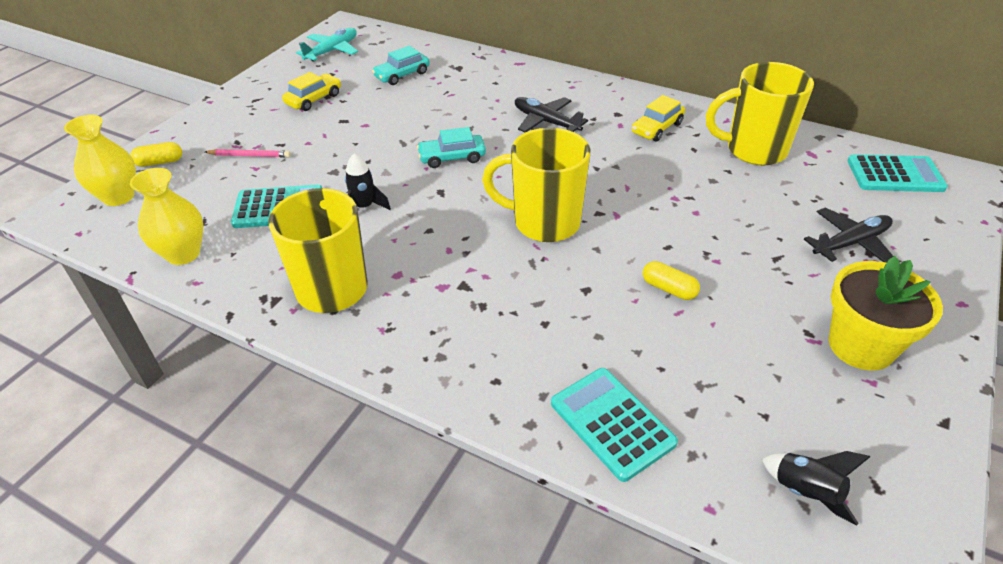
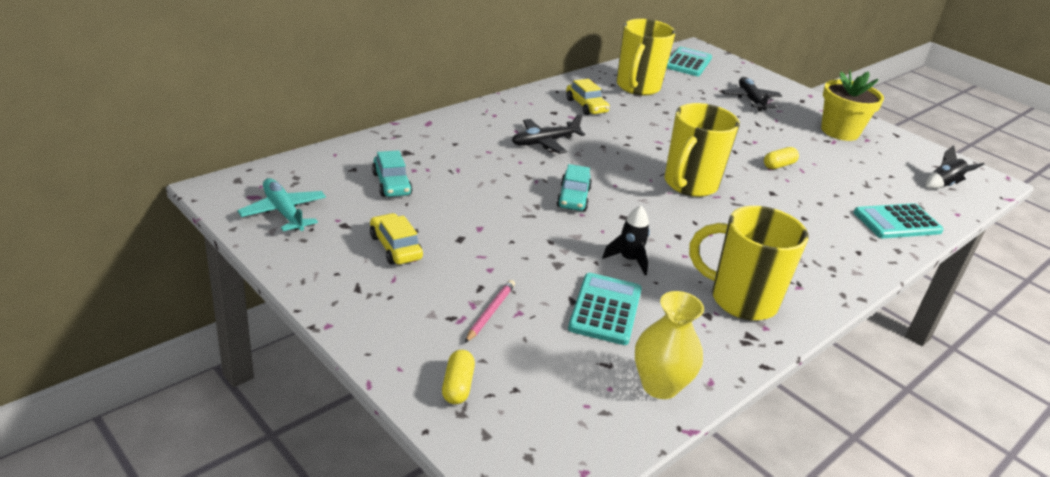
camera: 75 degrees left, 10 degrees down
yellow vase [64,115,136,206] -> none

